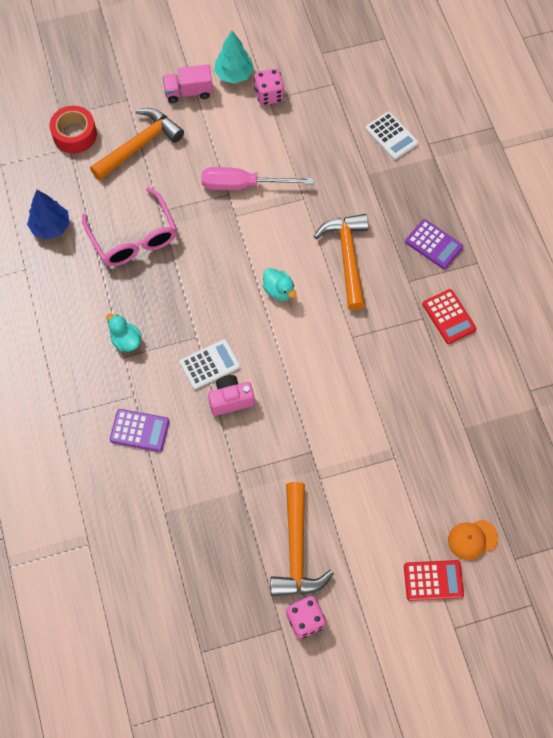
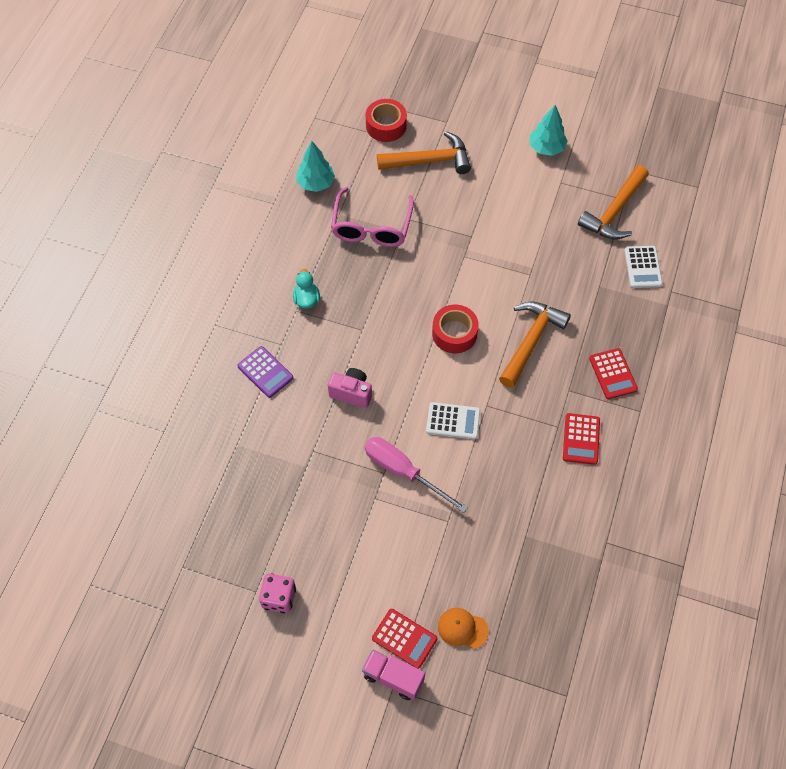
camera: 35 degrees right, 5 degrees down
blue tree [27,190,70,240] -> turquoise tree [296,141,335,192]
pink truck [162,64,213,103] -> pink truck moved to [362,649,425,700]
white calculator [180,339,240,389] -> white calculator moved to [426,402,480,440]
pink screwdriver [201,167,314,190] -> pink screwdriver moved to [365,437,468,513]
pink dice [254,68,284,105] -> none
turquoise duck [263,268,296,301] -> red tape [432,305,479,353]
orange hammer [270,482,334,596] -> orange hammer moved to [578,165,649,240]
purple calculator [405,219,463,269] -> red calculator [589,348,638,399]

